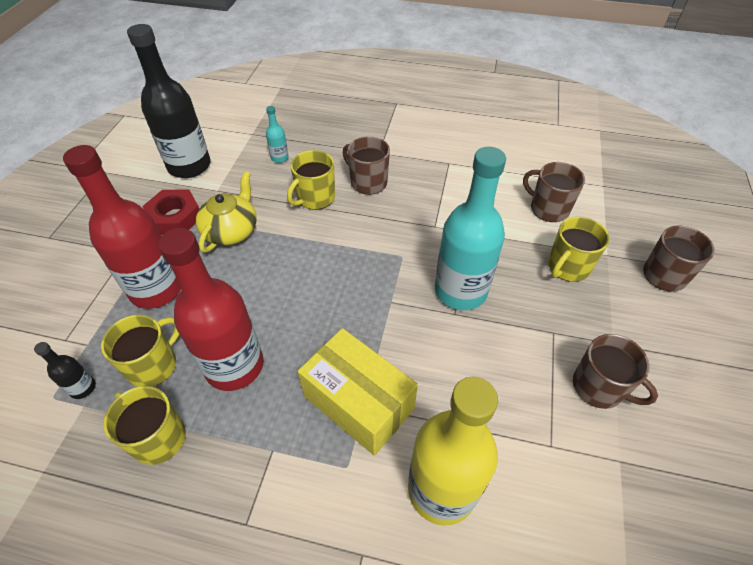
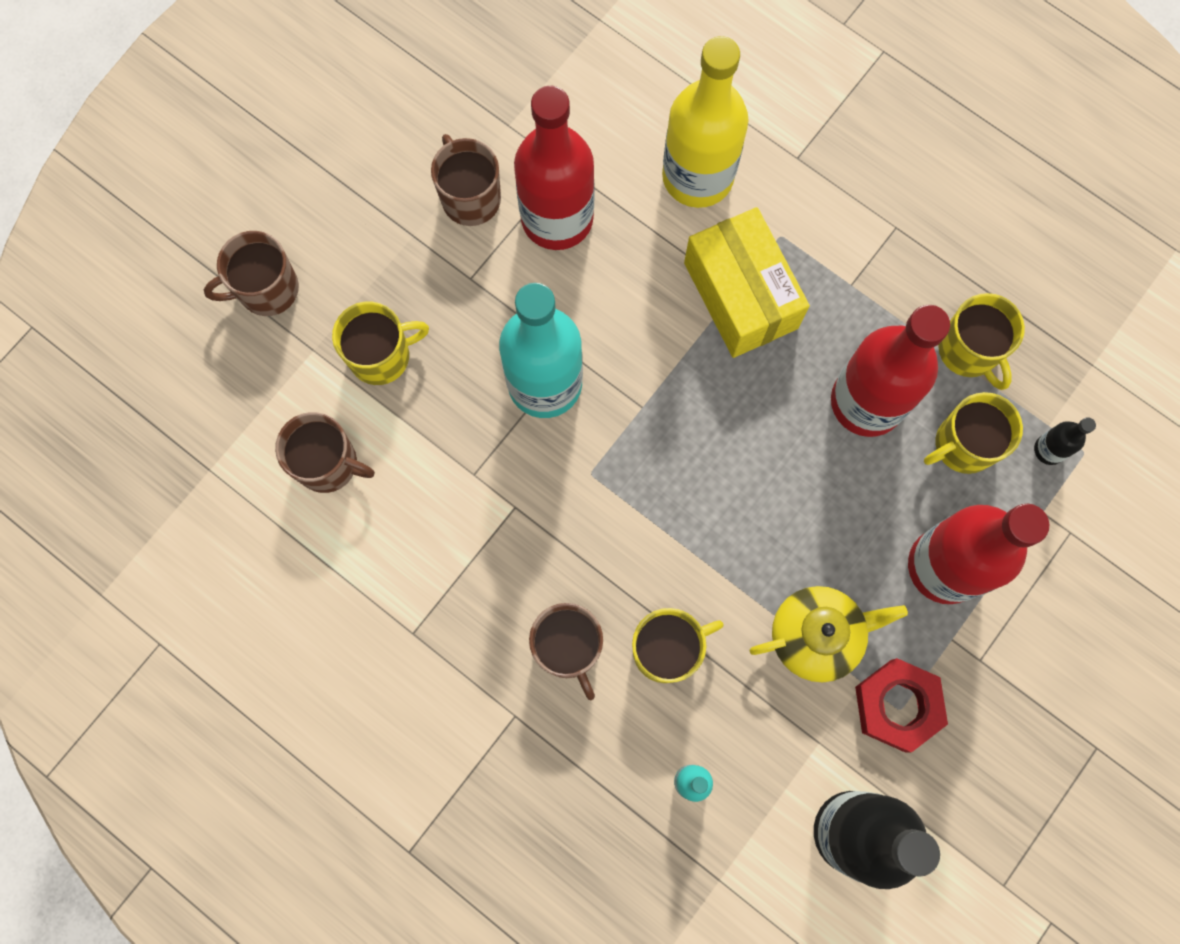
camera: 155 degrees left, 25 degrees up
yellow teapot [196,171,257,253] -> yellow teapot turned 150 degrees counterclockwise [749,586,908,682]
brown mug [523,162,585,222] -> brown mug turned 45 degrees counterclockwise [275,412,375,493]
none -> red bottle [514,86,595,250]

